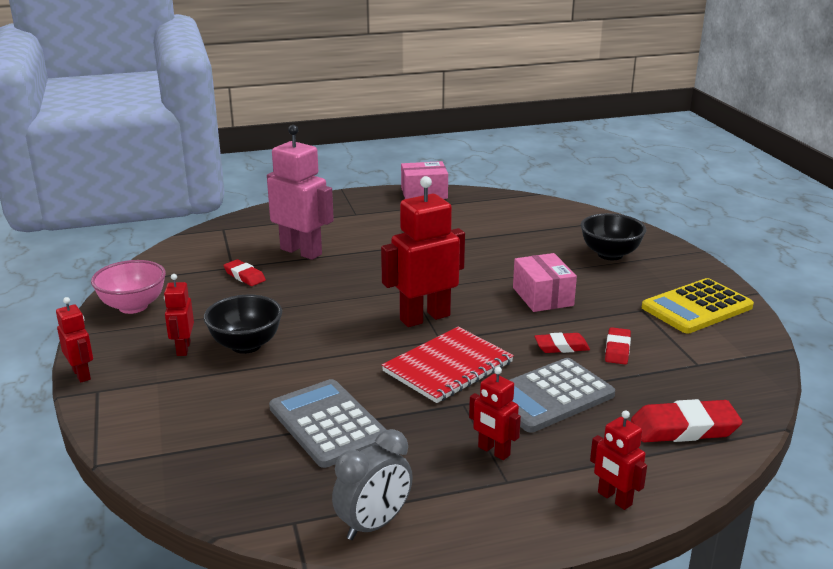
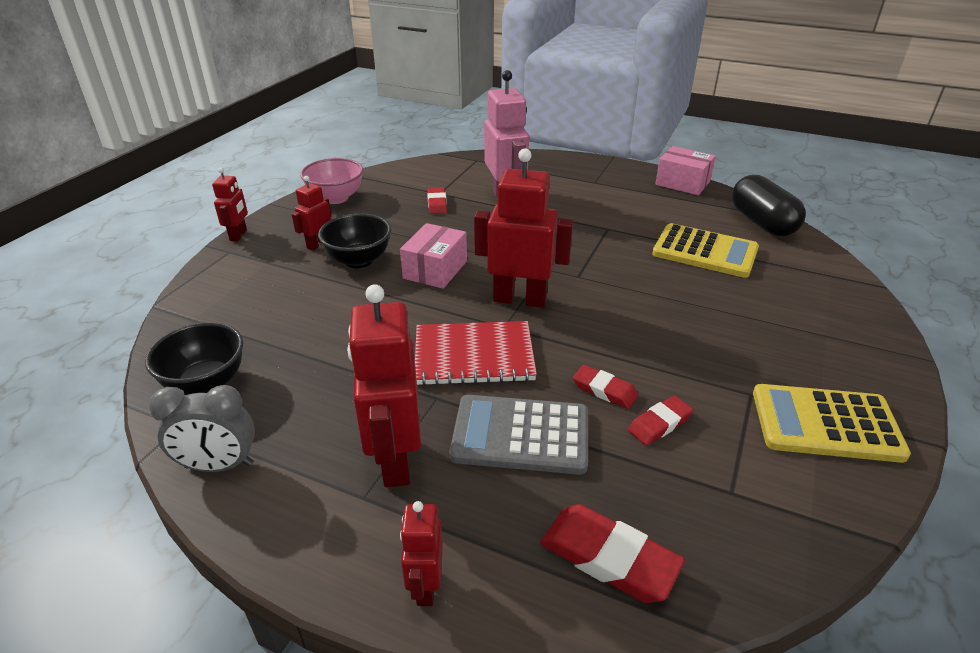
camera: 40 degrees right, 10 degrees up
grey calculator [269,379,386,468] -> none
red robot [469,367,521,460] -> red robot [347,284,421,487], size x1.90
pink box [513,253,577,312] -> pink box moved to [400,223,467,289]
black bowl [581,213,646,260] -> black bowl moved to [145,322,243,395]
none -> yellow calculator [652,223,759,278]
none -> black capsule [732,175,806,236]

